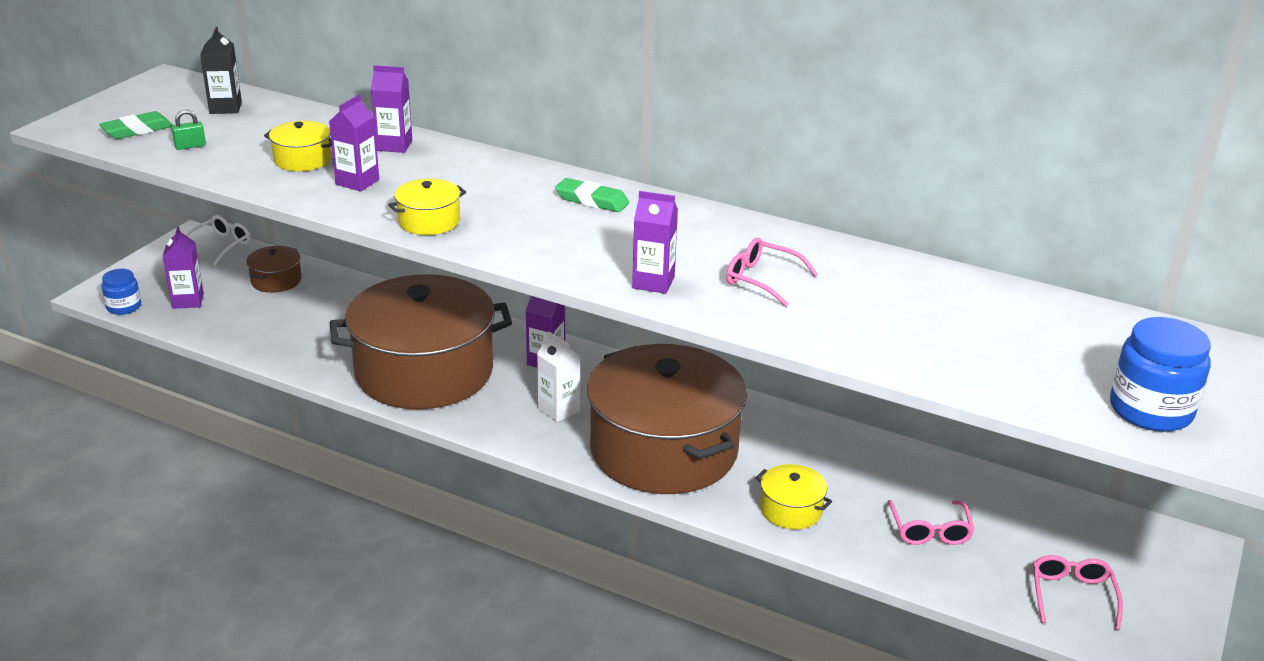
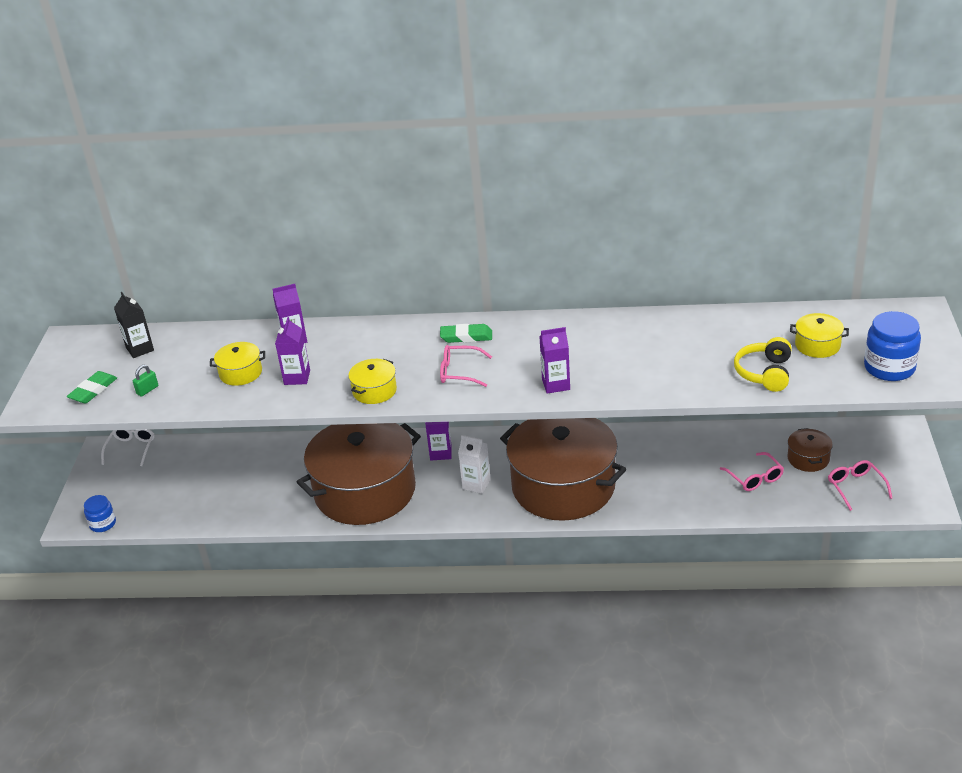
camera: 20 degrees left, 5 degrees up
purple carton [163,227,204,309] -> none
brown pot [246,246,302,293] -> brown pot moved to [787,428,833,472]
pink glasses [726,238,818,307] -> pink glasses moved to [440,345,492,387]
yellow pot [755,464,832,529] -> yellow pot moved to [790,313,849,358]
none -> yellow headphones [734,337,792,392]

